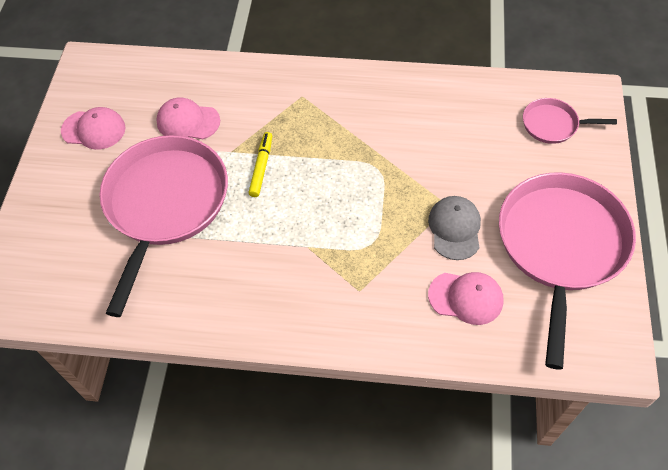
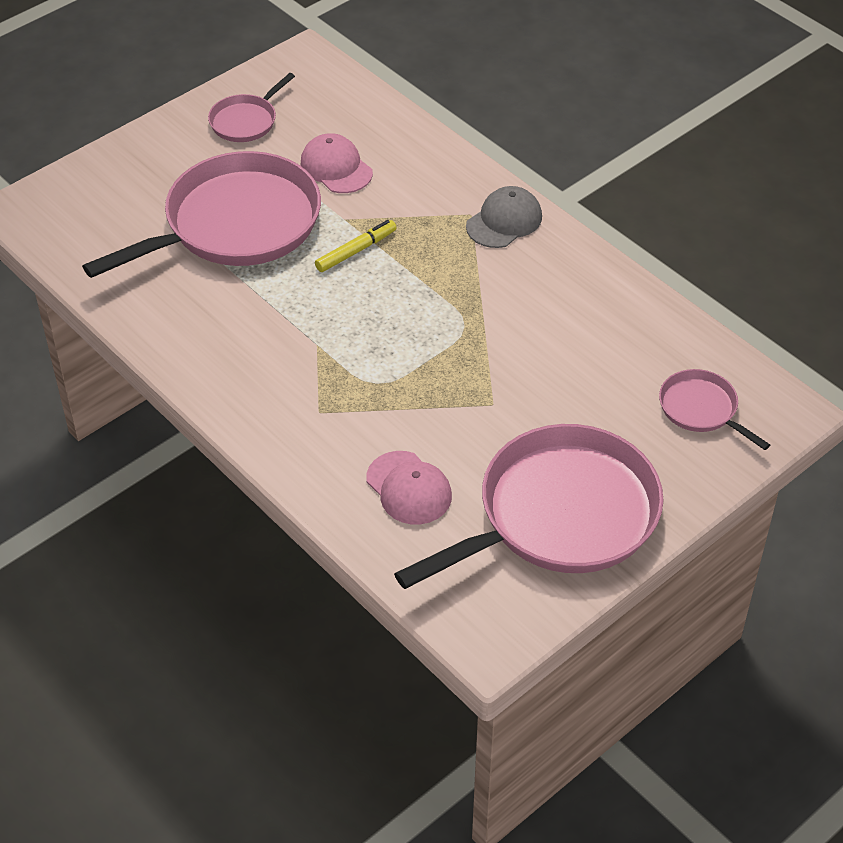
camera: 40 degrees right, 10 degrees down
pink cap [61,107,126,150] -> pink pan [208,73,295,142]
grey cap [428,196,481,260] -> grey cap moved to [466,186,542,248]

